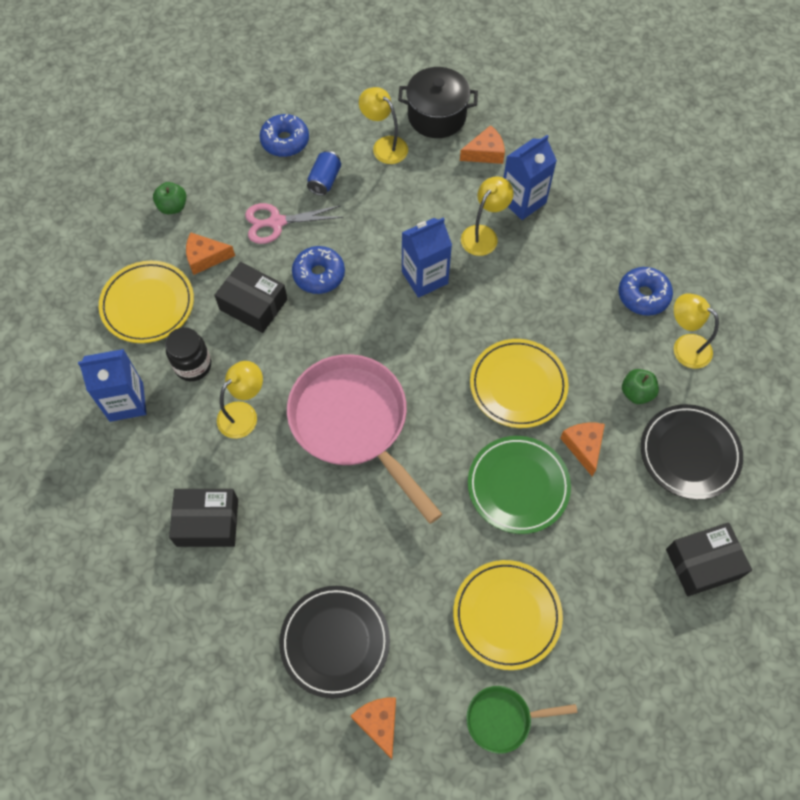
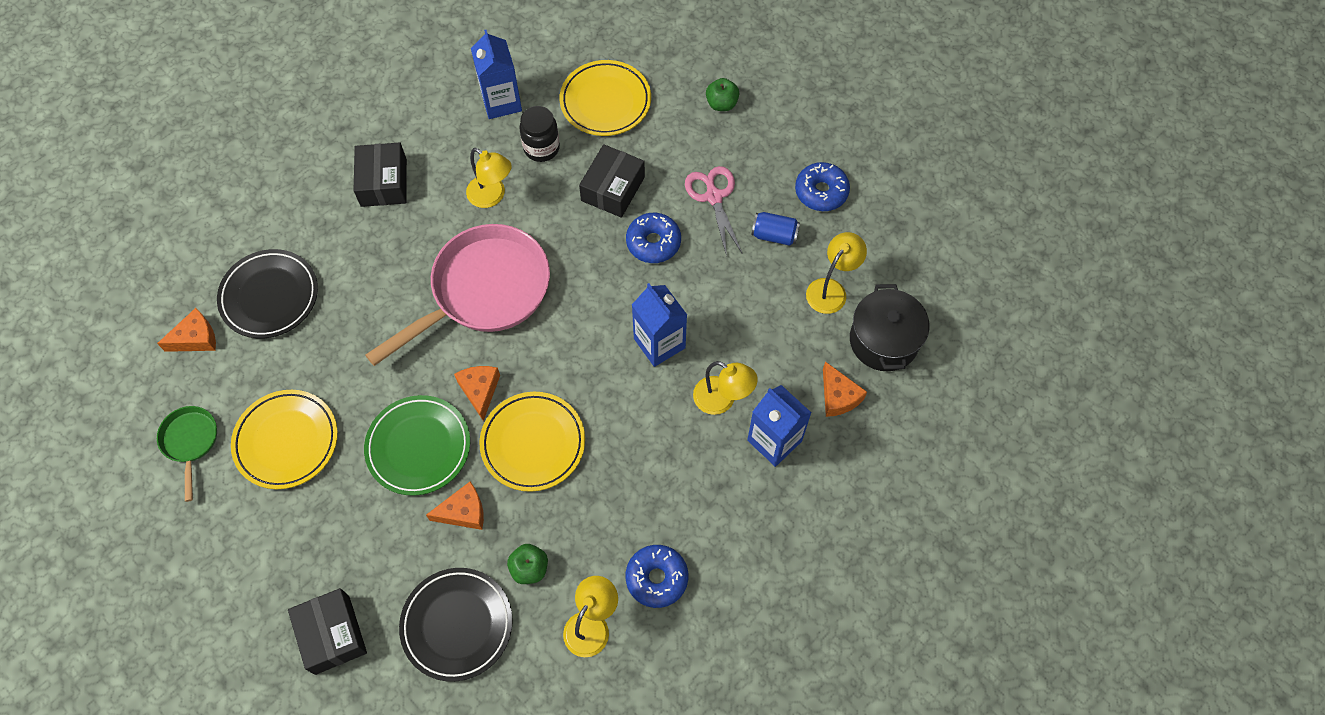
camera: 85 degrees right, 0 degrees up
orange cheese [186,232,235,275] -> orange cheese moved to [454,366,500,421]

